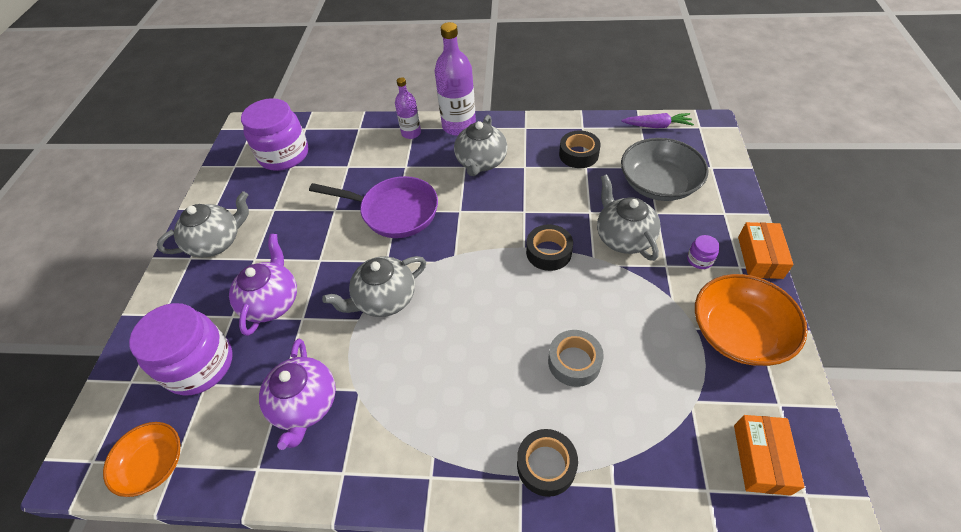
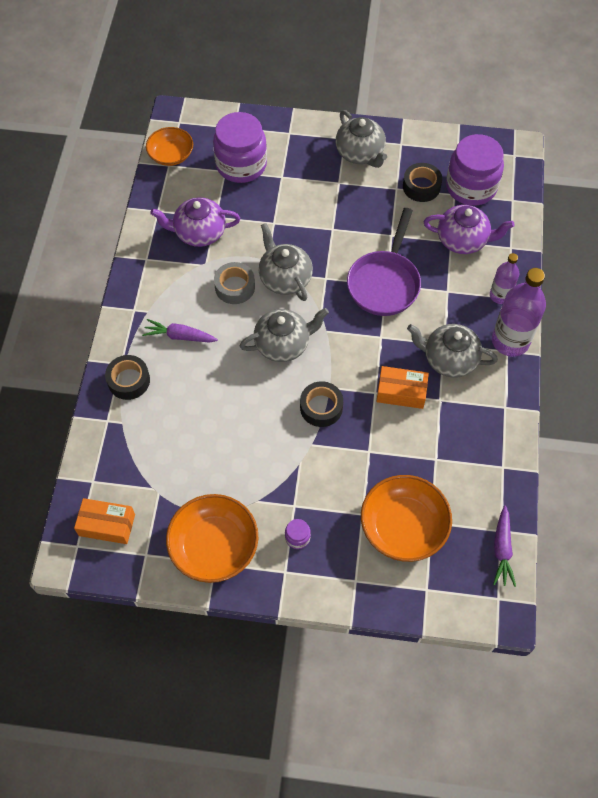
camera: 90 degrees right, 10 degrees up
purple teapot [229,234,297,336] -> purple teapot moved to [424,205,515,254]
grey tape [548,330,604,387] -> grey tape moved to [214,262,255,304]
black tape [559,131,601,168] -> black tape moved to [403,163,442,202]
grey teapot [597,174,661,261] -> grey teapot moved to [240,308,329,362]
grey bowl [621,138,709,201] -> orange bowl [361,475,452,562]
orange box [738,222,794,279] -> orange box moved to [376,366,429,409]
none -> purple carrot [142,319,218,343]

